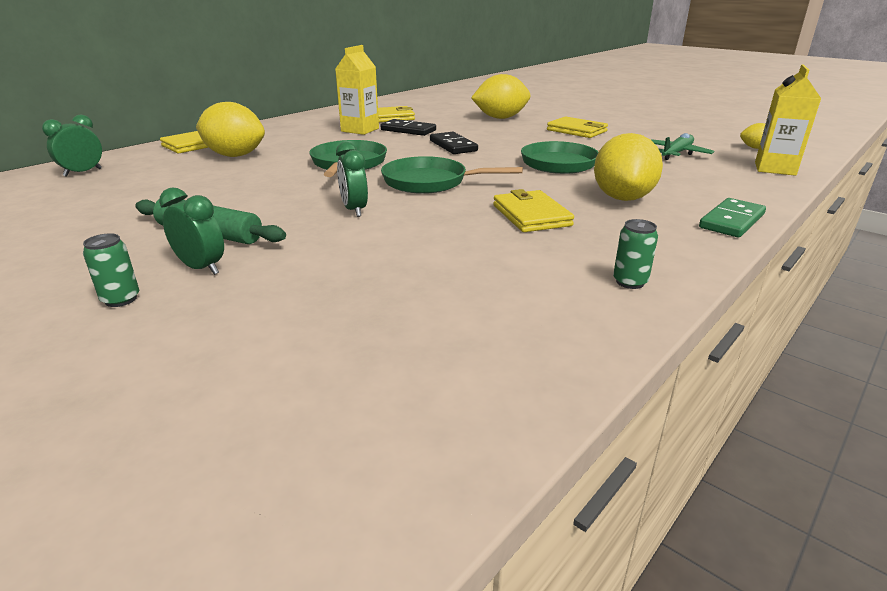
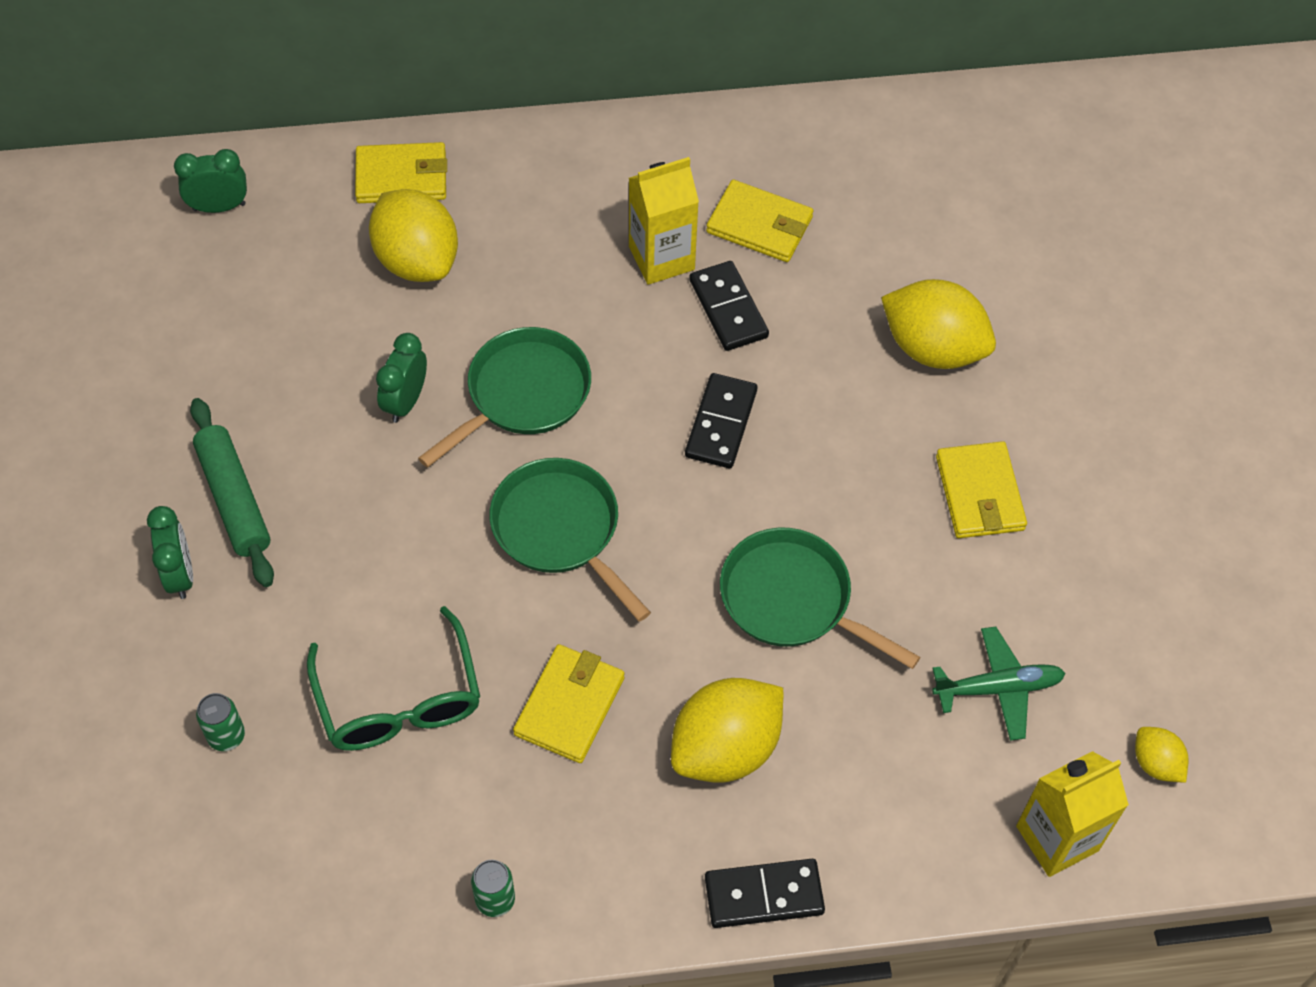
camera: 40 degrees right, 30 degrees up
green can [83,233,139,307] -> green can moved to [196,693,245,751]
green clock [336,142,368,217] -> green clock moved to [376,333,427,423]
green domino [699,198,766,237] -> black domino [705,859,825,928]
none -> green glasses [307,606,480,751]

